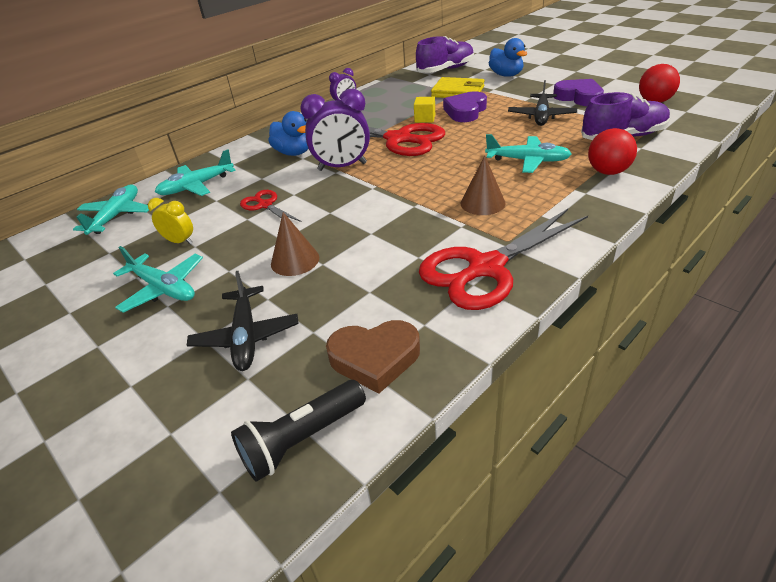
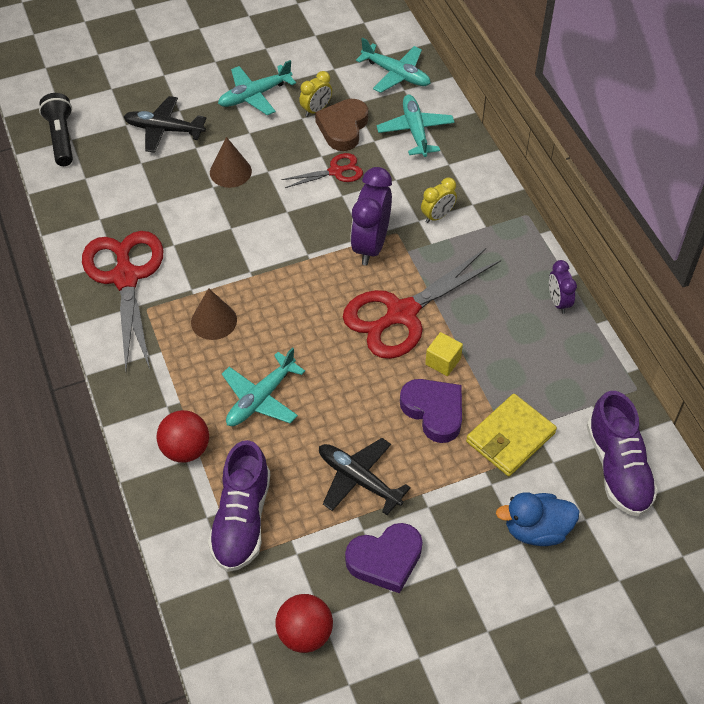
camera: 110 degrees right, 15 degrees up
blue duck [269,111,308,156] -> yellow clock [421,177,457,223]
brown heart [326,320,420,393] -> brown heart moved to [315,99,368,151]

